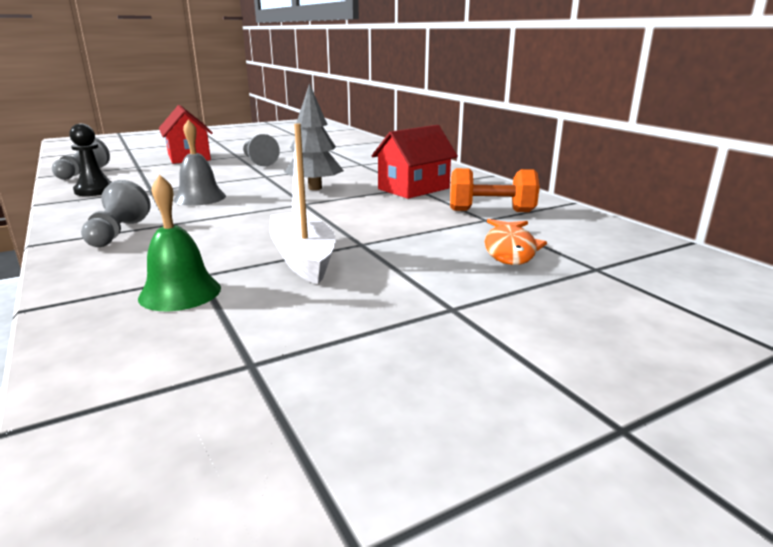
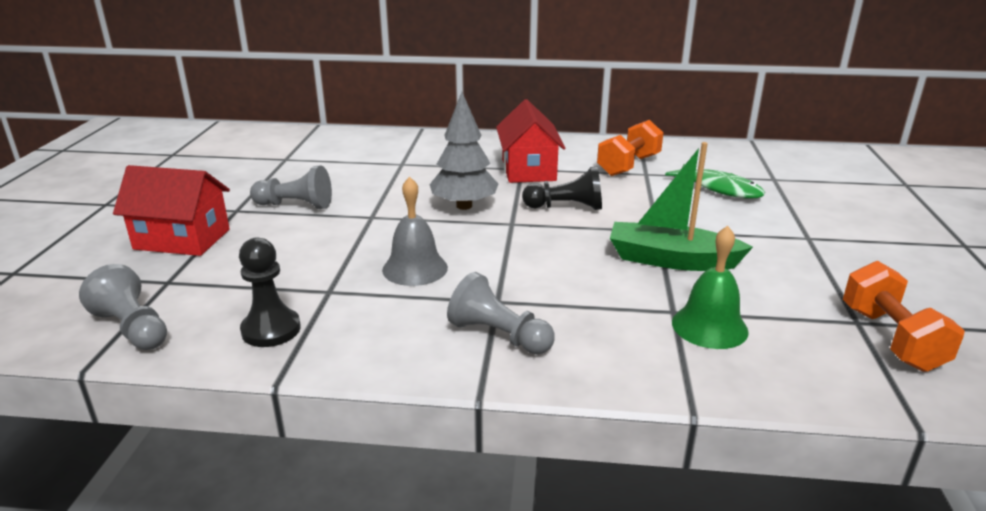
camera: 55 degrees left, 5 degrees up
white boat [270,123,336,284] -> green boat [610,142,753,271]
orange fish [485,219,547,265] -> green fish [665,163,765,198]
none -> black pawn [522,166,602,210]
none -> orange dumbbell [843,261,965,372]

